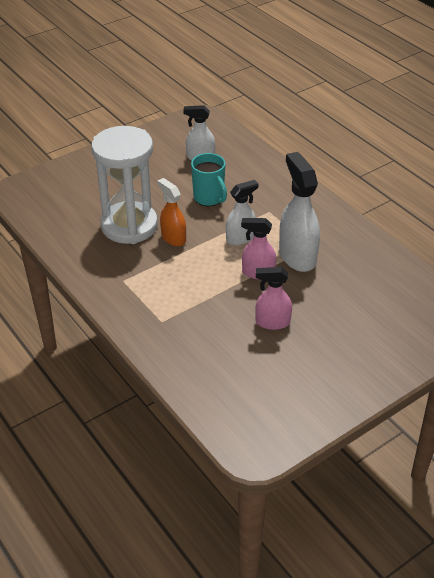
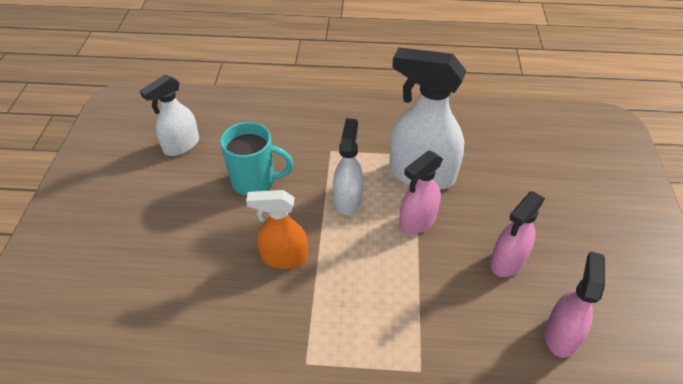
camera: 50 degrees left, 5 degrees up
white hourglass [92,126,158,244] -> none
none -> pink spray bottle [545,251,605,358]

